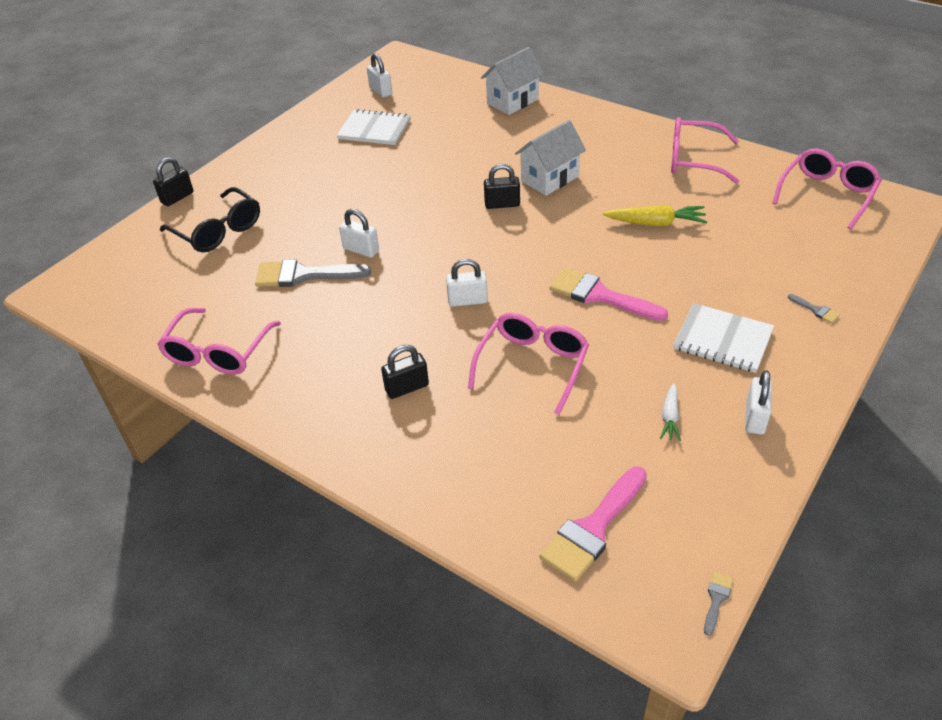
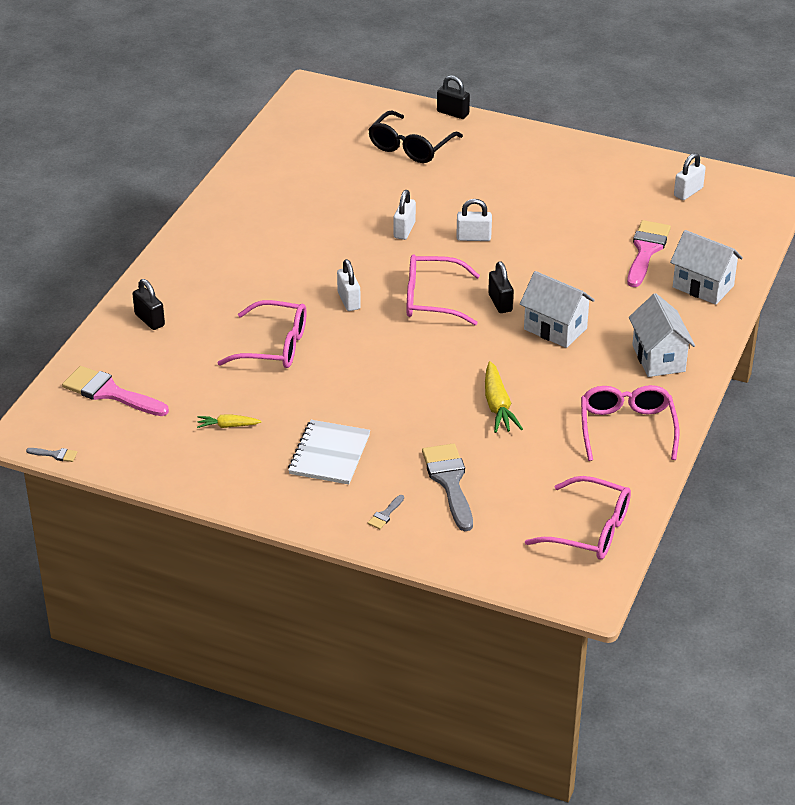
camera: 75 degrees right, 5 degrees down
pink glasses [157,308,281,375] -> pink glasses moved to [407,254,480,325]
grey brush [255,259,371,287] -> grey brush moved to [422,443,473,531]
white notebook [336,109,411,145] -> none
black padlock [381,345,429,399] -> black padlock moved to [133,279,165,330]
pink brush [550,268,668,321] -> pink brush moved to [627,220,671,287]
white carrot [660,383,681,441] -> yellow carrot [197,414,262,428]
white padlock [745,370,772,435] -> white padlock moved to [456,199,492,241]
none -> white house [629,293,695,377]

